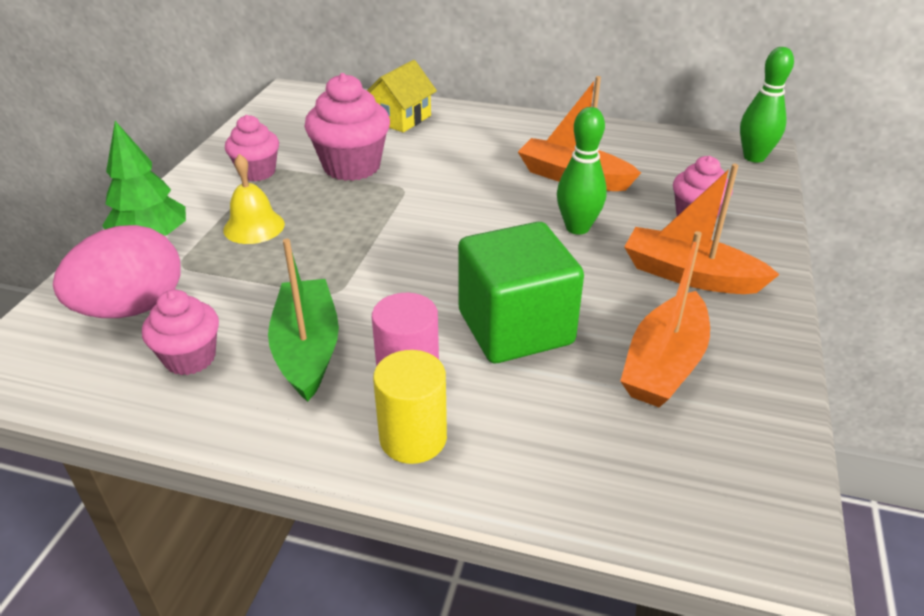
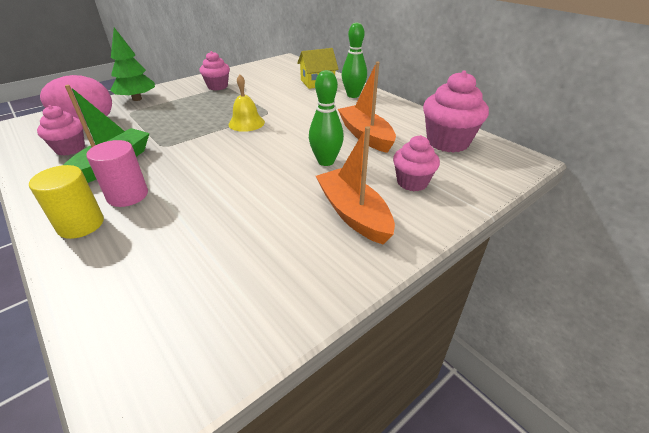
camera: 35 degrees right, 0 degrees up
yellow bell [223,154,285,244] -> yellow bell moved to [229,75,265,132]
pink cupcake [304,73,390,181] -> pink cupcake moved to [423,70,489,153]
green cube [458,222,584,363] -> none
orange boat [620,231,710,407] -> none
green bowling pin [740,47,794,163] -> green bowling pin moved to [342,23,367,98]

